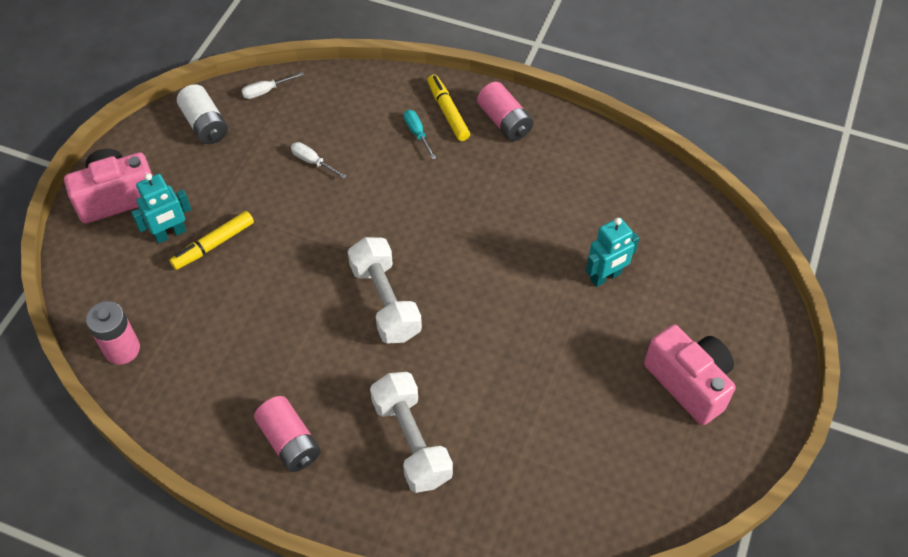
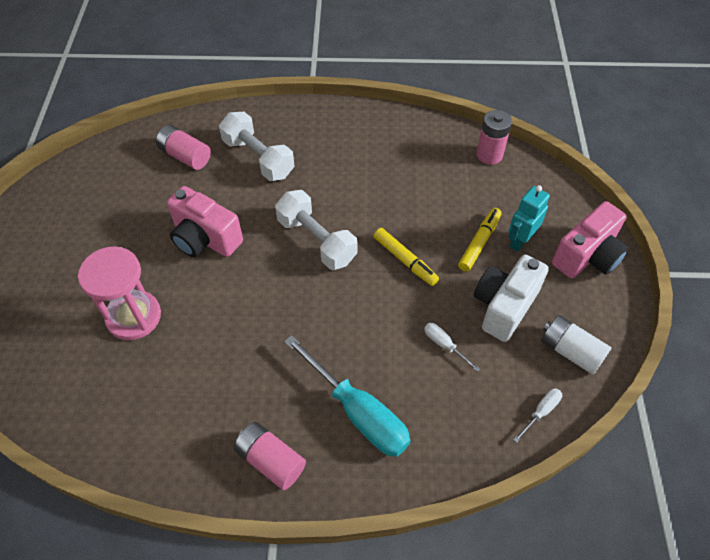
camera: 160 degrees right, 0 degrees up
pink battery [254,396,321,472] -> pink battery moved to [156,125,211,170]
white screwdriver [291,142,346,179] -> white screwdriver turned 150 degrees counterclockwise [424,323,480,372]
turquoise screwdriver [404,110,436,160] -> turquoise screwdriver [284,335,411,457], size x2.29
yellow marker [427,74,470,141] -> yellow marker moved to [374,228,439,286]
turquoise robot [586,217,639,287] -> pink hourglass [78,246,161,340]
pink camera [644,325,736,425] -> pink camera moved to [167,186,243,257]
none -> white camera [474,255,549,342]

